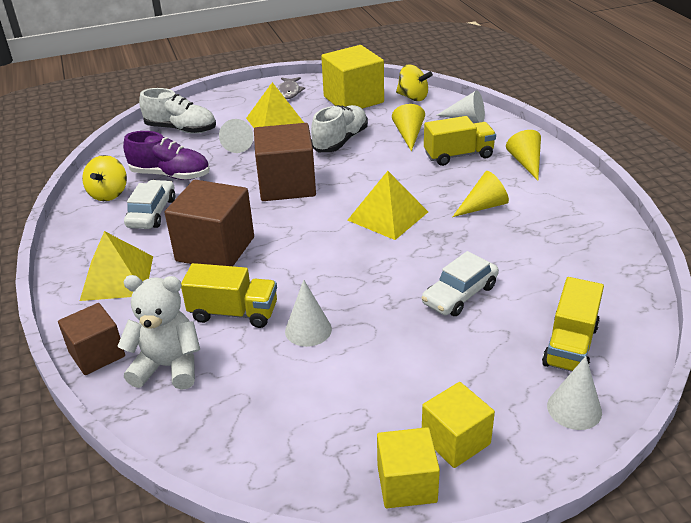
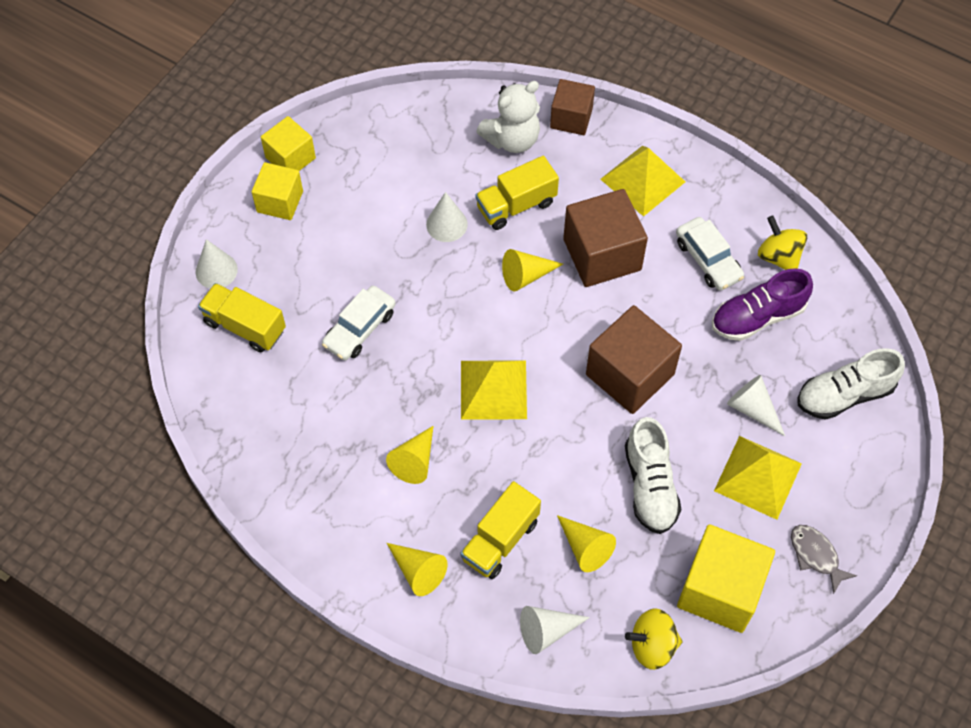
camera: 140 degrees right, 25 degrees up
white car [422,251,499,316] -> white car turned 150 degrees counterclockwise [322,286,396,360]
yellow truck [542,277,604,372] -> yellow truck turned 45 degrees counterclockwise [198,283,286,352]
none -> yellow cone [502,249,563,292]

